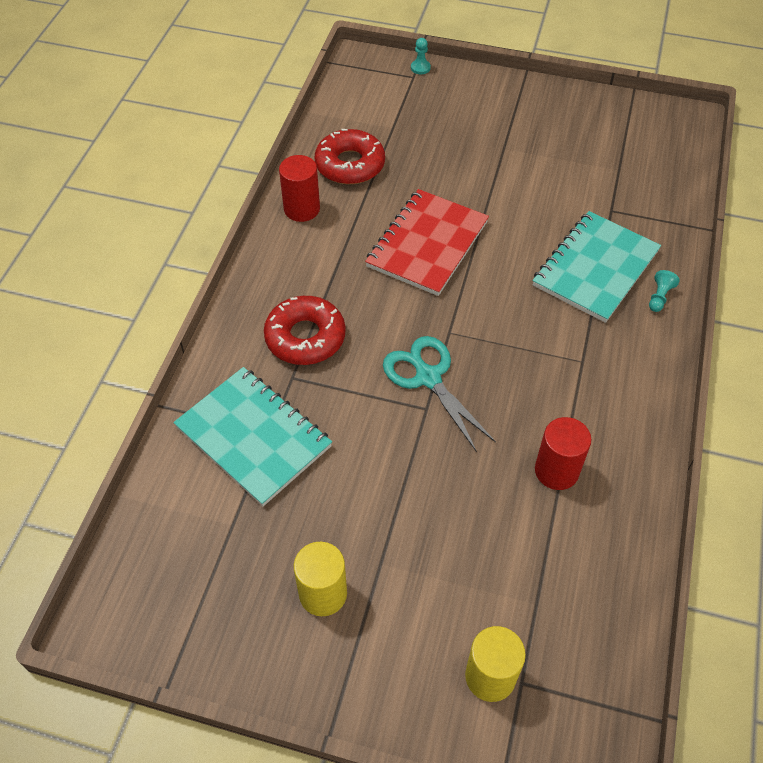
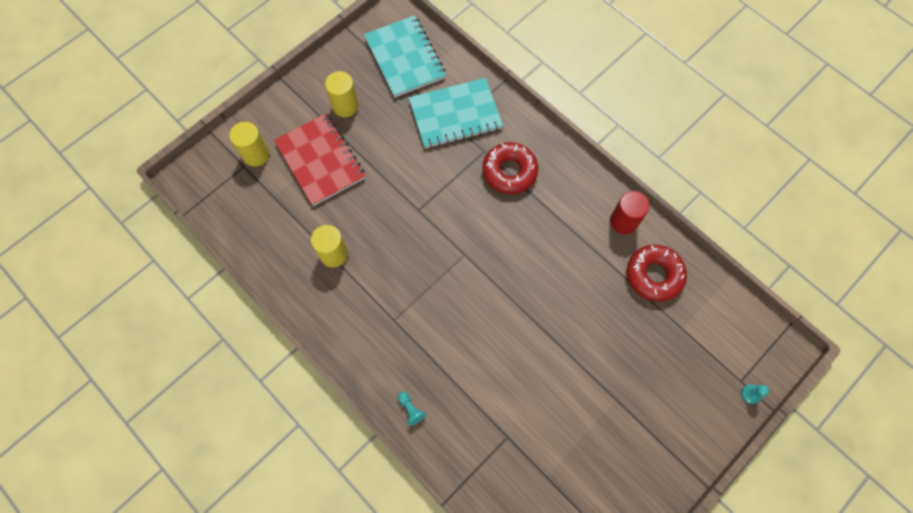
camera: 120 degrees right, 15 degrees up
red notebook [365,189,489,296] -> red notebook moved to [274,113,365,206]
turquoise scissors [383,336,496,452] -> none
turquoise notebook [532,211,661,323] -> turquoise notebook moved to [364,15,446,98]
red cylinder [535,417,592,490] -> yellow cylinder [311,225,348,267]

